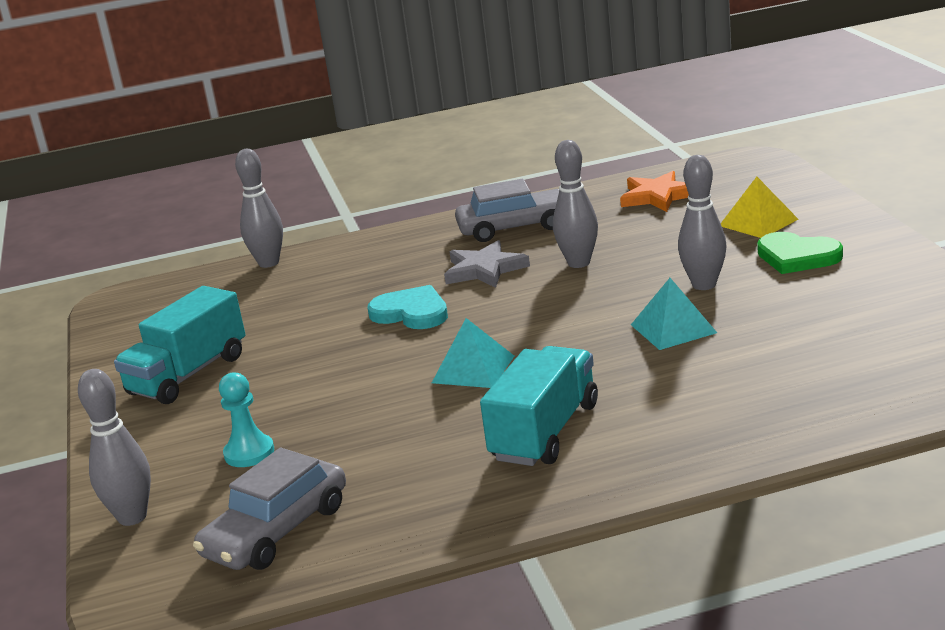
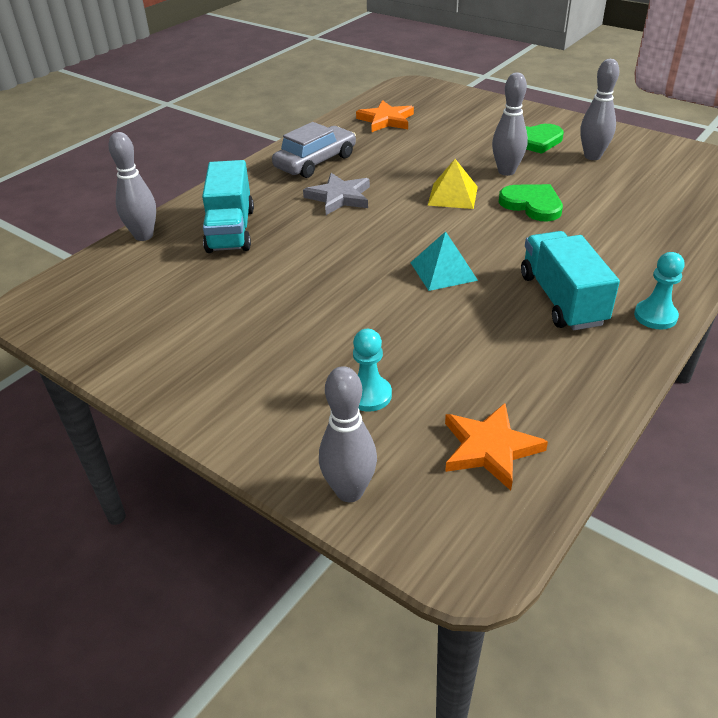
camera: 40 degrees left, 15 degrees up
turquoise truck [114,286,245,404] -> turquoise truck moved to [202,160,254,253]
grey car [193,448,346,570] -> orange star [445,403,548,490]
turquoise heart [368,285,448,329] -> none
grey bowling pin [553,140,598,268] -> grey bowling pin moved to [580,59,619,160]
turquoise pyramid [631,278,717,350] -> green heart [499,184,563,221]
yellow pyramid [721,177,798,238] -> yellow pyramid moved to [427,159,478,209]
none -> turquoise pawn [634,252,684,329]

